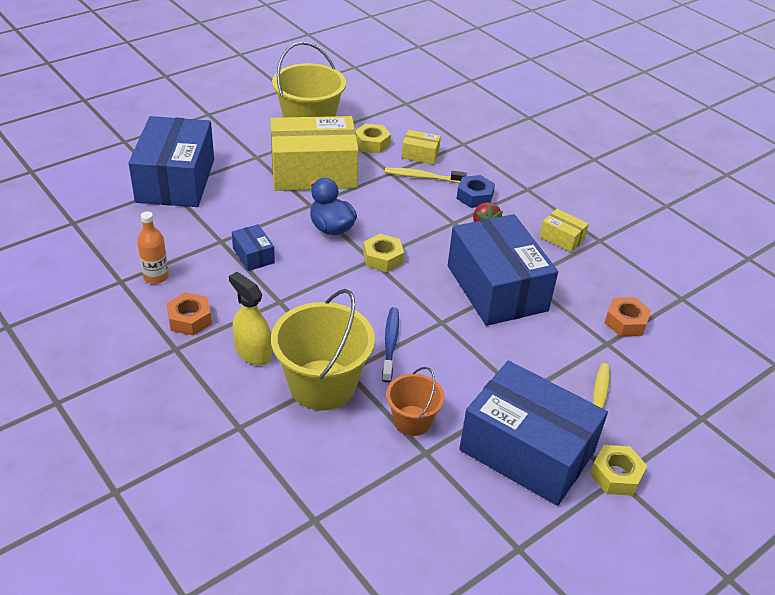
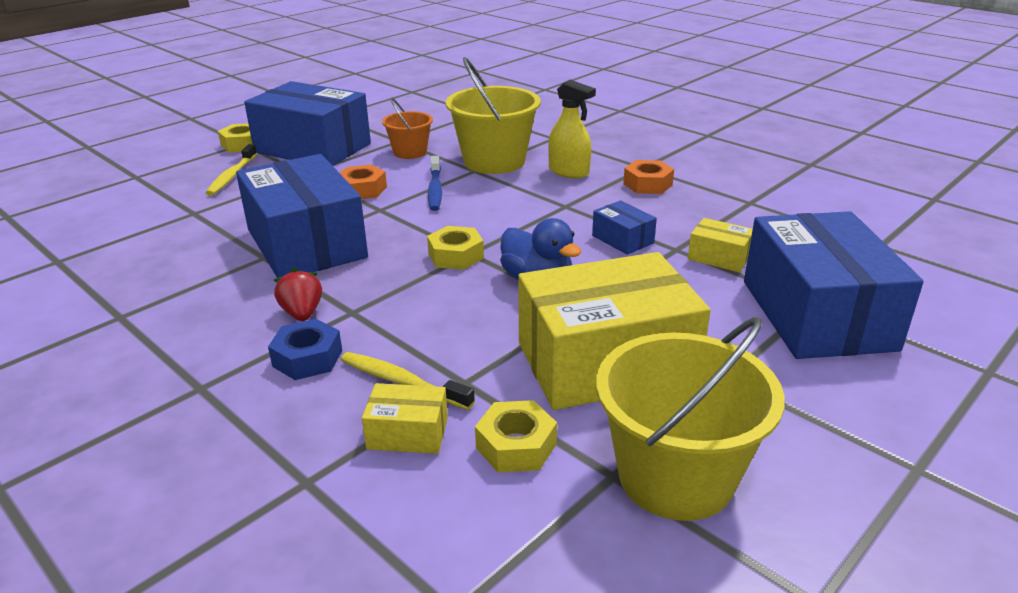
camera: 175 degrees right, 10 degrees down
orange bottle [137,212,169,284] -> none
yellow toothbrush [385,168,467,183] -> yellow toothbrush turned 150 degrees counterclockwise [341,352,475,410]
yellow box [539,209,589,252] -> yellow box moved to [688,218,753,272]
orange nut [604,297,651,336] -> orange nut moved to [340,165,387,199]

